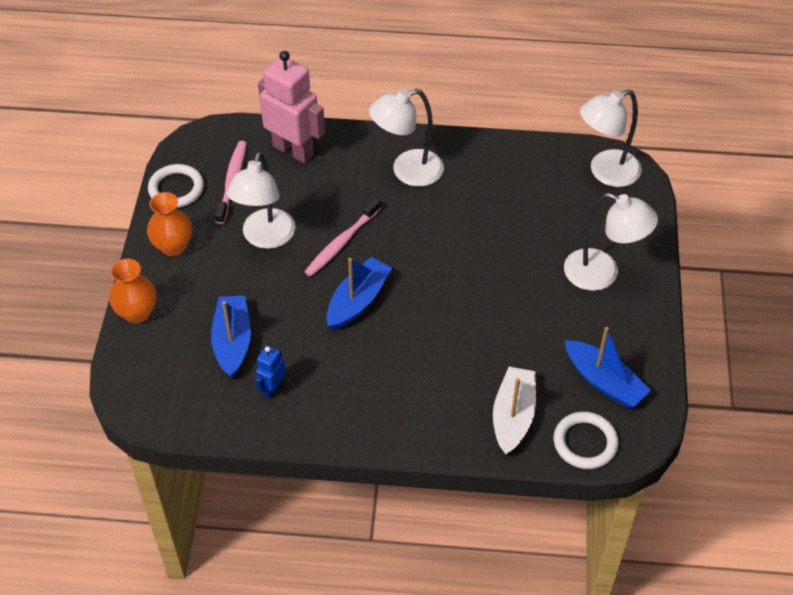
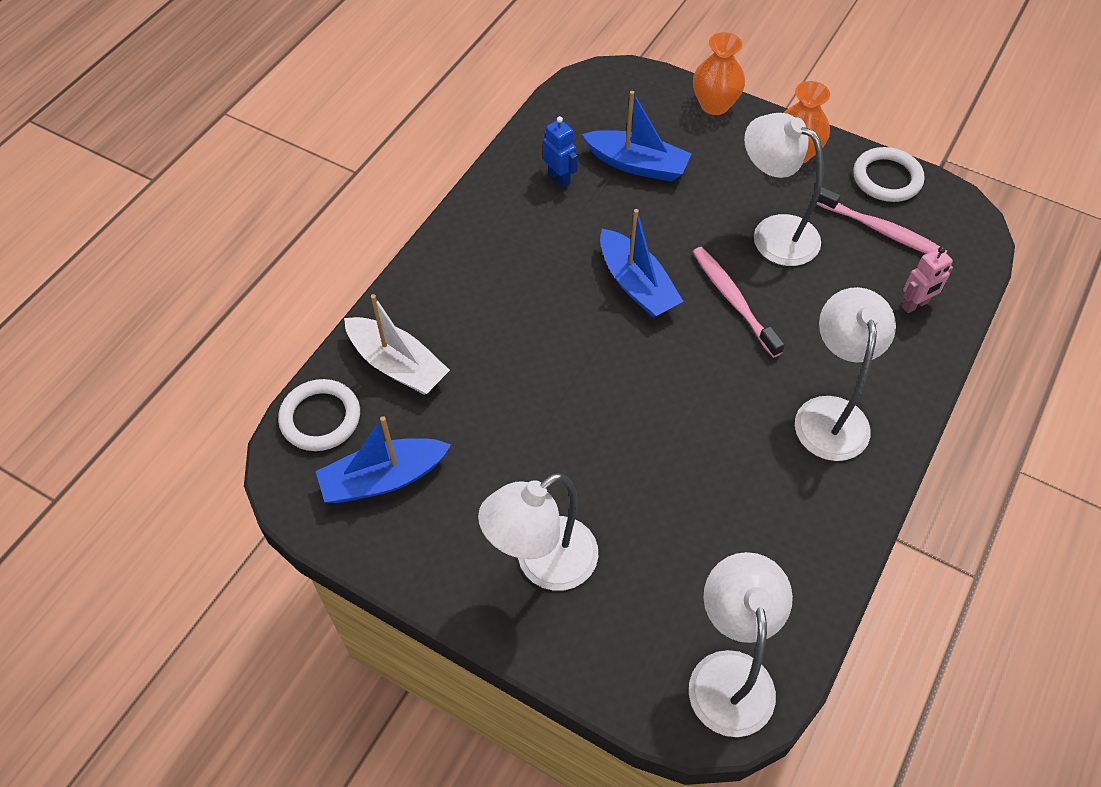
camera: 115 degrees right, 5 degrees up
pink robot [258,51,325,164] -> pink robot [901,247,953,313], size x0.48

